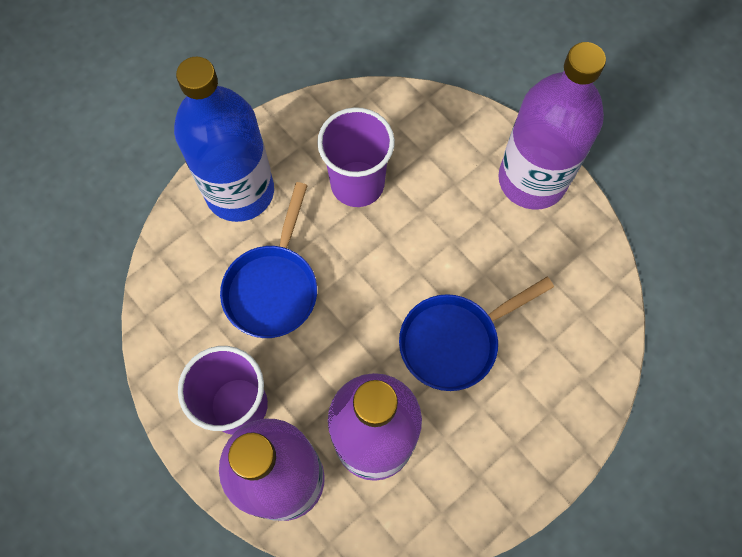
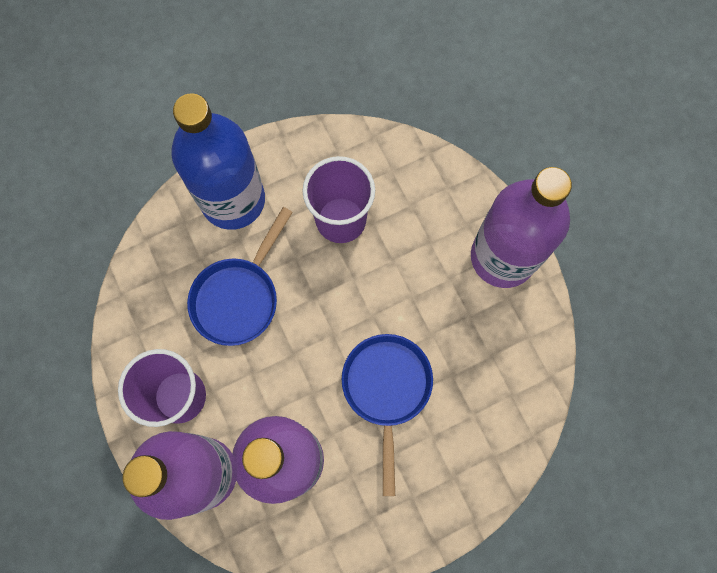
camera: 15 degrees right, 5 degrees up
blue pan [399,277,554,391] -> blue pan turned 105 degrees clockwise [342,334,433,496]

